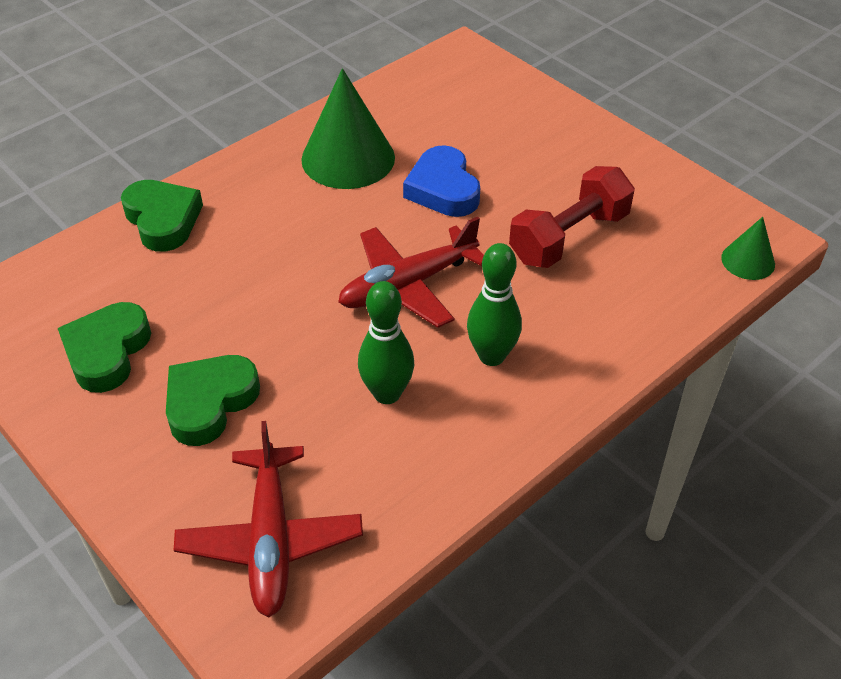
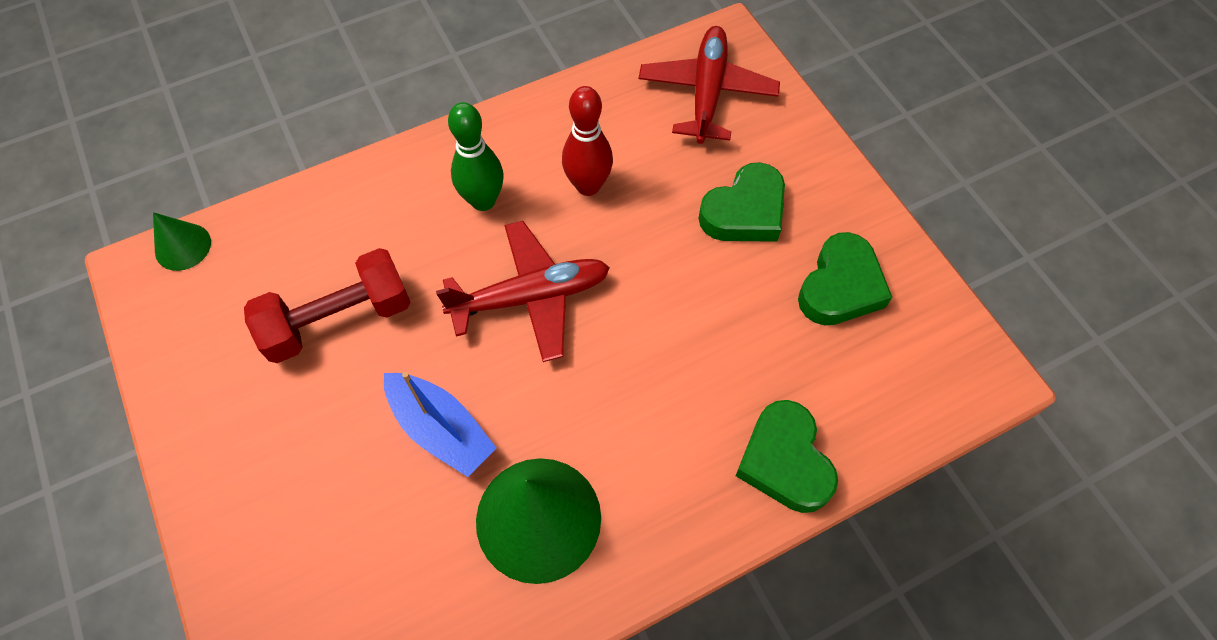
camera: 165 degrees left, 15 degrees up
green bowling pin [358,281,414,404] -> red bowling pin [562,86,613,196]
blue heart [403,145,480,217] -> blue boat [384,372,496,477]

